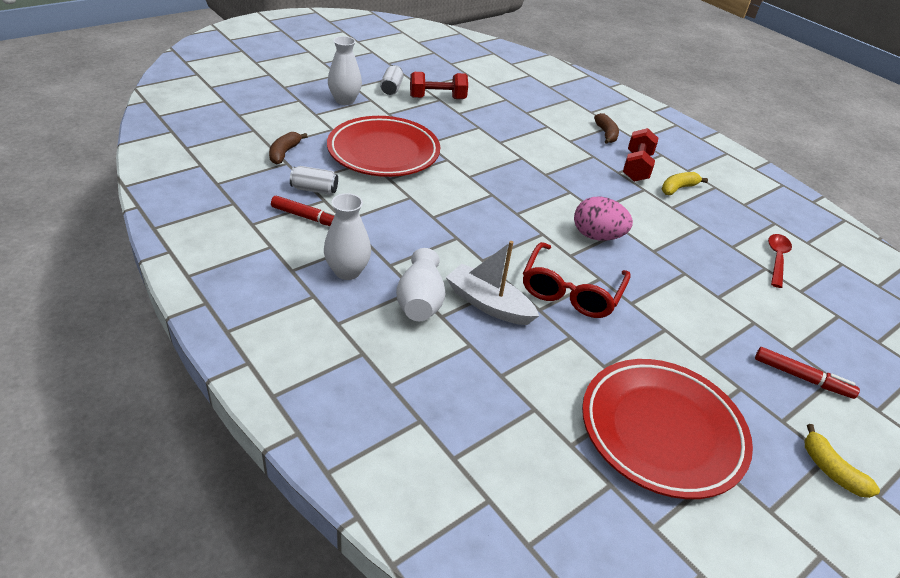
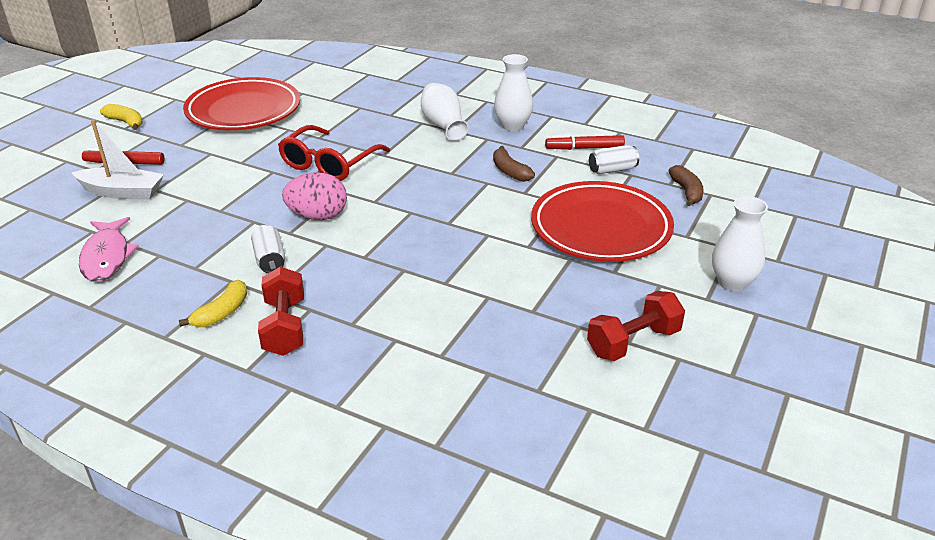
camera: 160 degrees right, 5 degrees down
white can [380,65,403,95] -> white can moved to [251,225,285,273]
white boat [446,241,539,325] -> white boat moved to [72,119,164,200]
red glasses [523,242,631,318] -> red glasses turned 150 degrees counterclockwise [278,125,390,181]
brown banana [594,113,619,144] -> brown banana moved to [493,146,535,182]
red spoon [768,234,792,288] -> pink fish [79,217,139,282]

